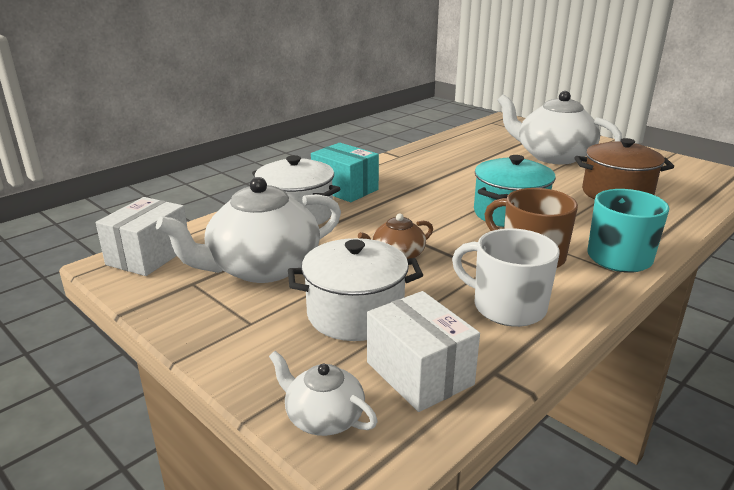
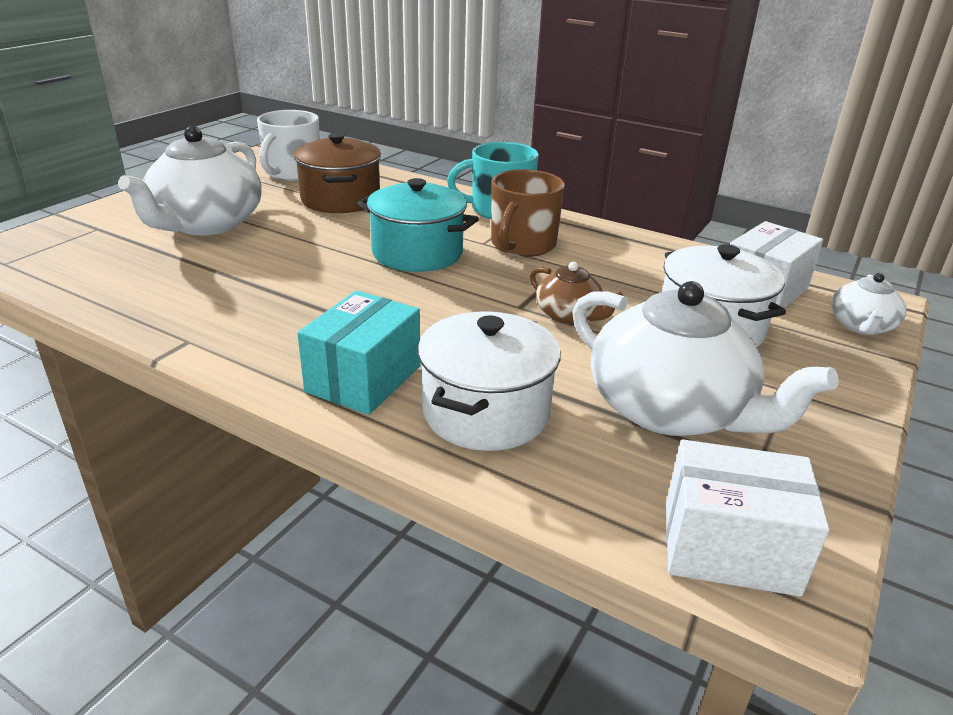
camera: 105 degrees left, 5 degrees up
white mug [452,228,560,327] -> white mug moved to [257,110,320,181]

